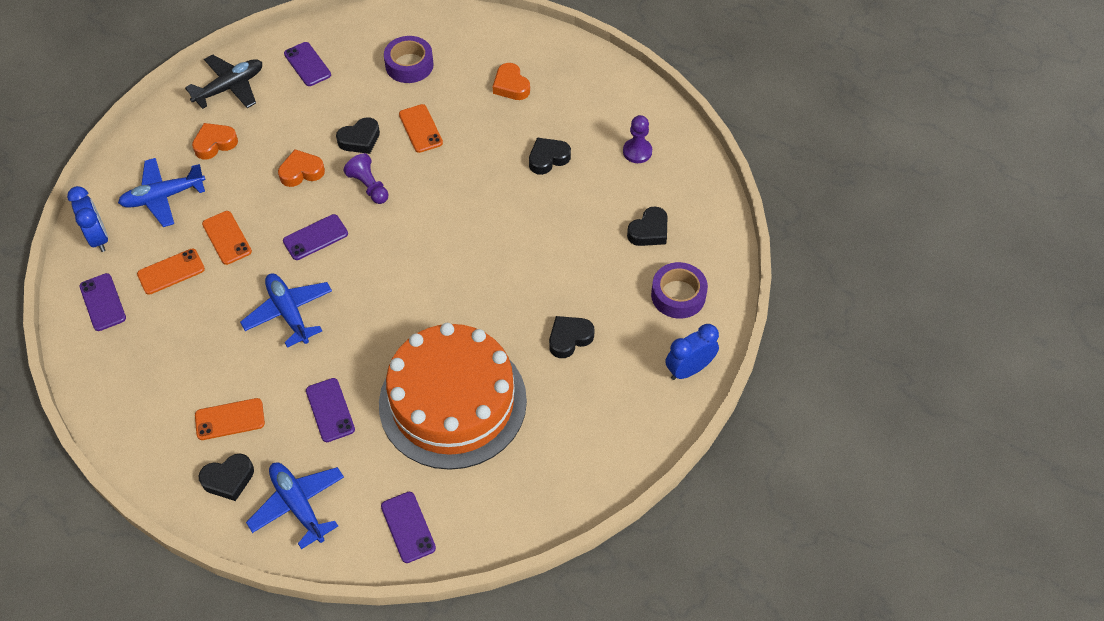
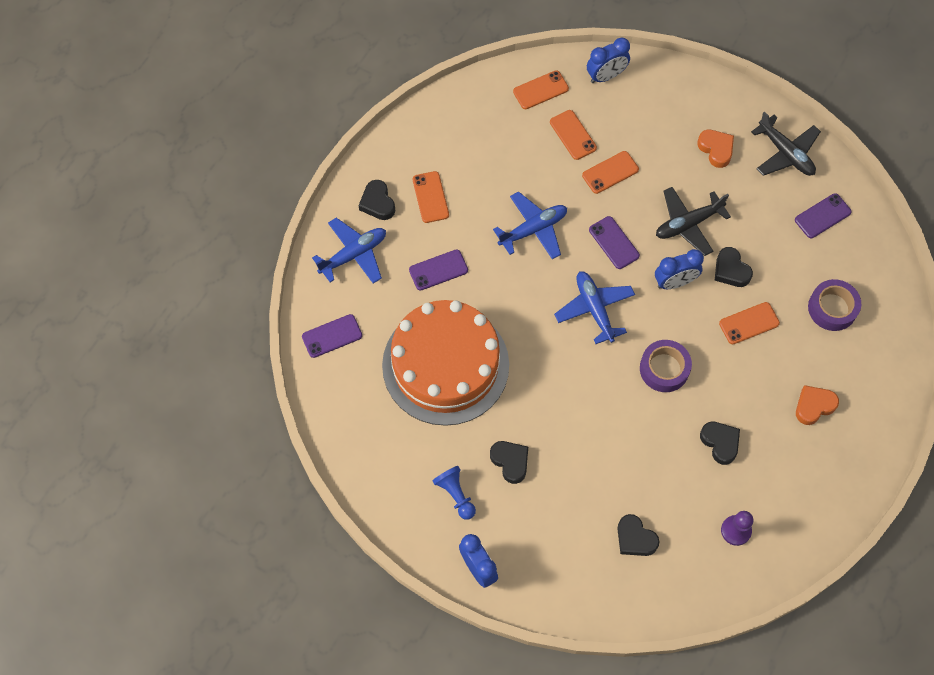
camera: 90 degrees right, 10 degrees up
purple phone [79,273,126,331] -> orange phone [513,71,569,109]
blue plane [118,158,206,227] -> blue plane moved to [554,271,635,344]
orange heart [278,149,325,187] -> black plane [656,187,731,256]
purple pawn [344,153,388,204] -> blue clock [655,249,704,289]
purple tape [651,262,708,319] -> purple tape moved to [640,340,692,392]
none -> blue pawn [432,466,476,520]

